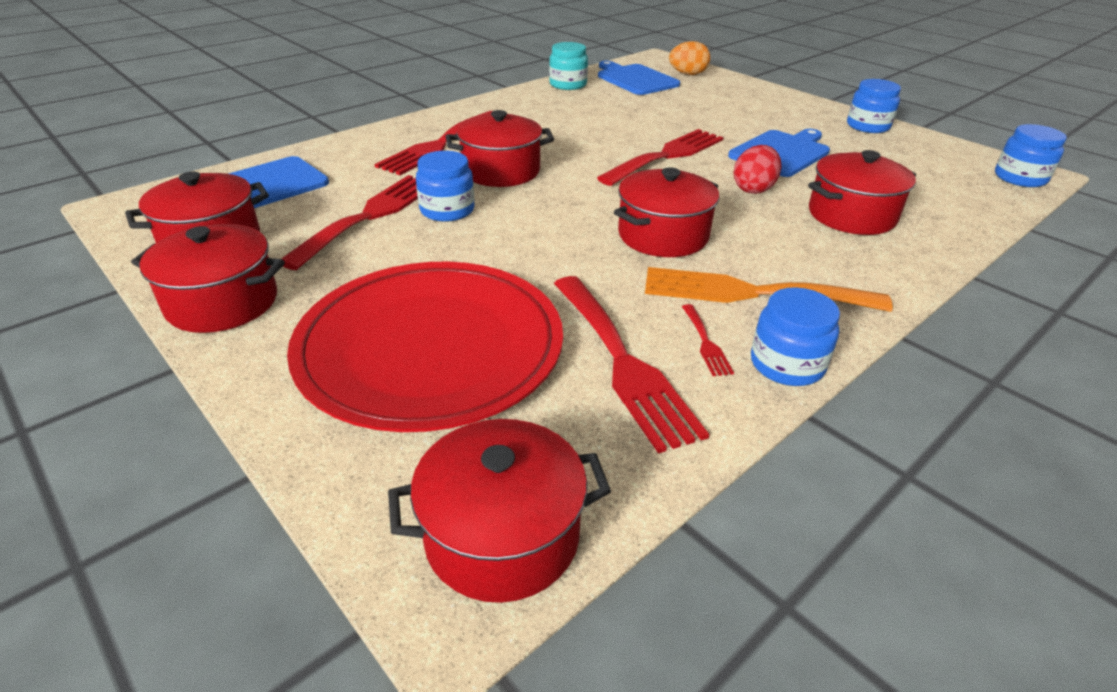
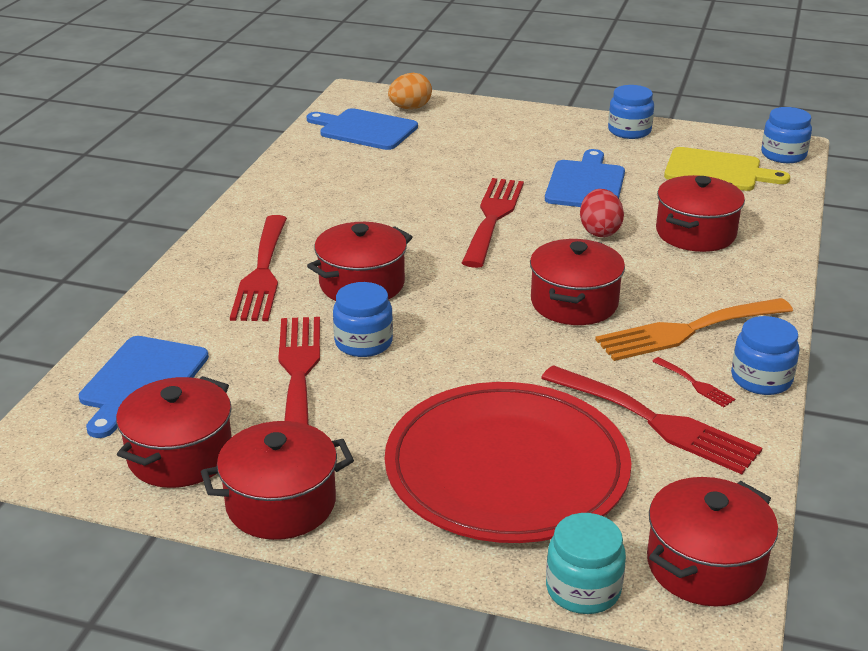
camera: 30 degrees left, 5 degrees down
turquoise jar [549,42,588,90] -> turquoise jar moved to [546,513,626,614]
none -> yellow cutting board [664,147,790,191]

